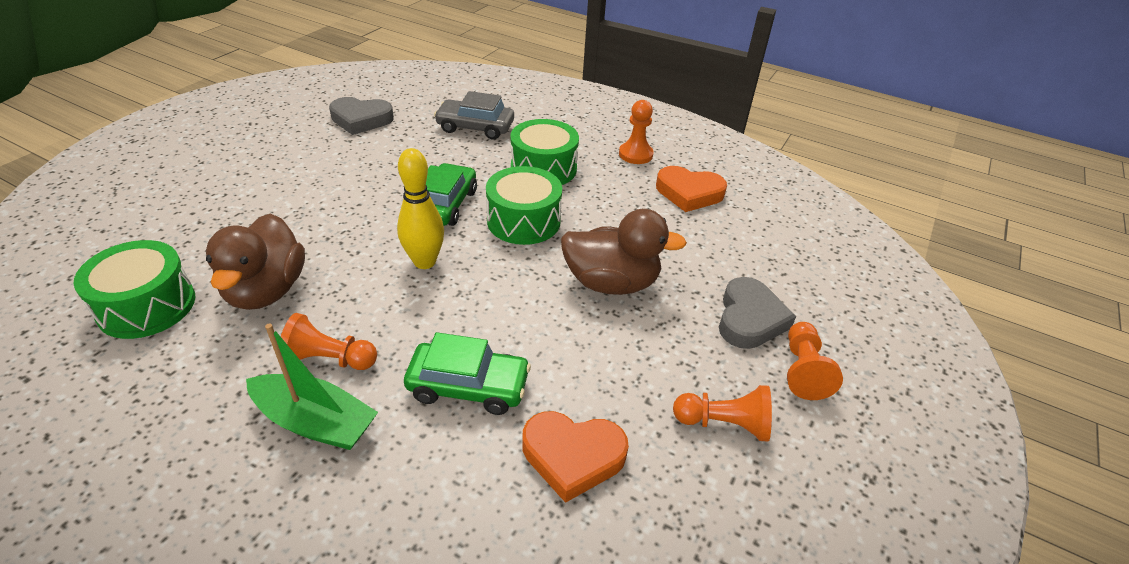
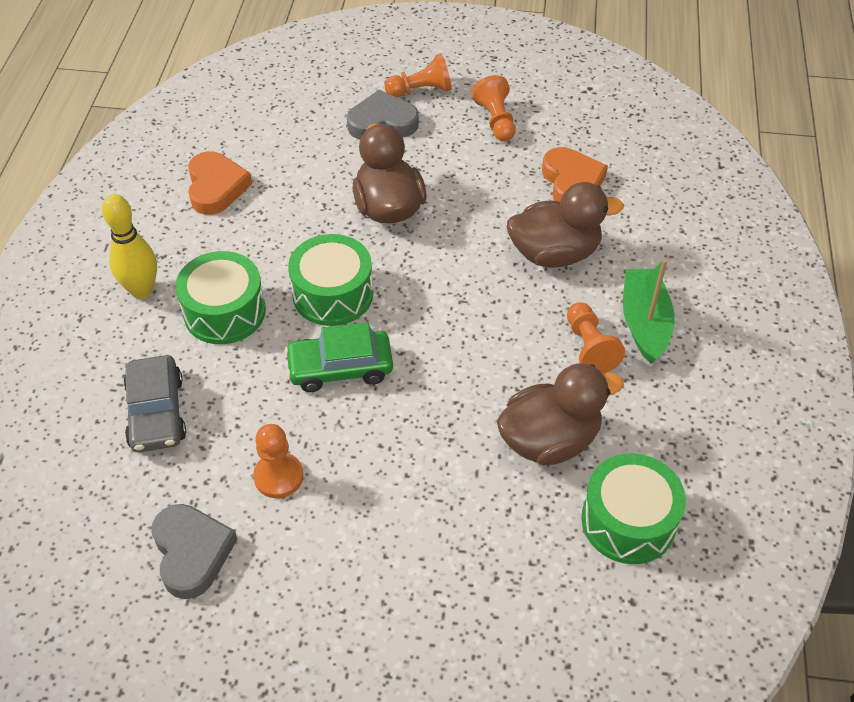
camera: 110 degrees left, 10 degrees up
yellow bowling pin [397,148,444,269] -> yellow bowling pin moved to [102,194,157,299]
green car [404,332,531,415] -> brown duck [507,182,624,268]
orange pawn [619,100,654,164] -> orange pawn moved to [253,424,303,498]

